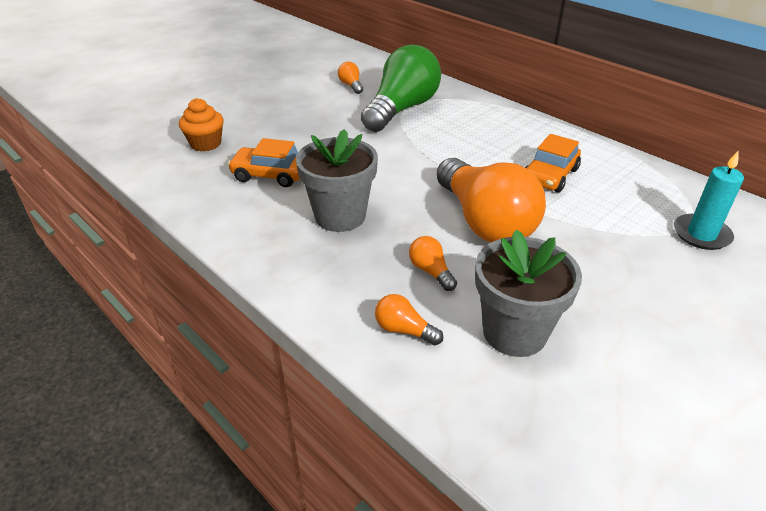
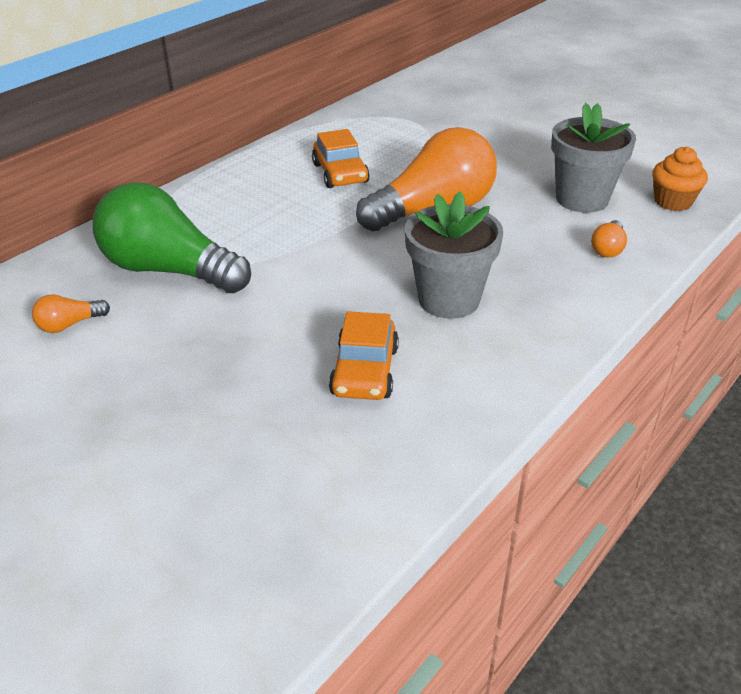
camera: 95 degrees left, 0 degrees up
orange cupcake [179,98,224,151] -> orange cupcake moved to [652,146,708,211]
orange light bulb [409,236,457,291] -> none
orange car [525,134,581,193] -> orange car turned 45 degrees clockwise [312,129,370,188]
turquoise candle [674,150,744,250] -> none

